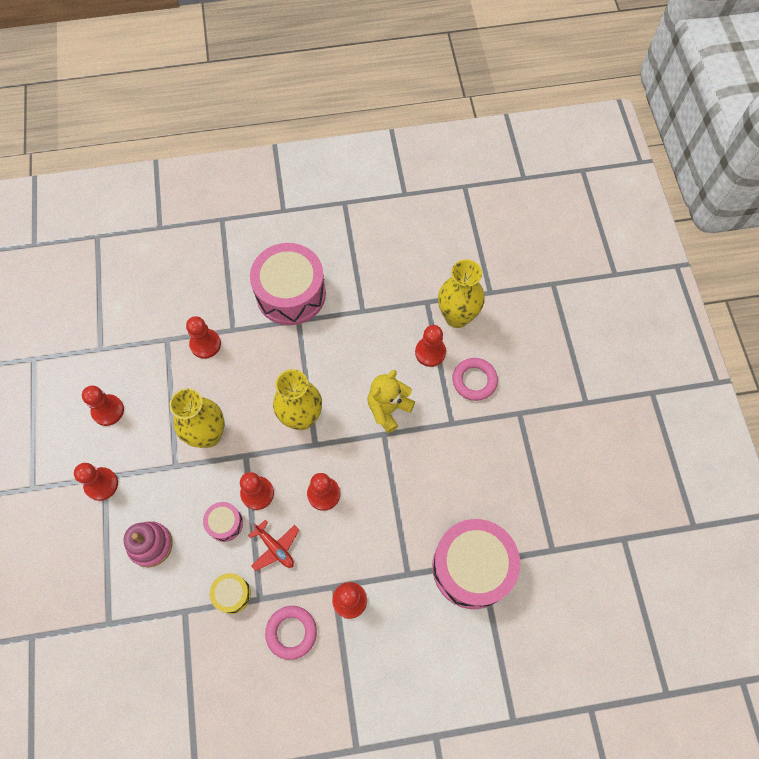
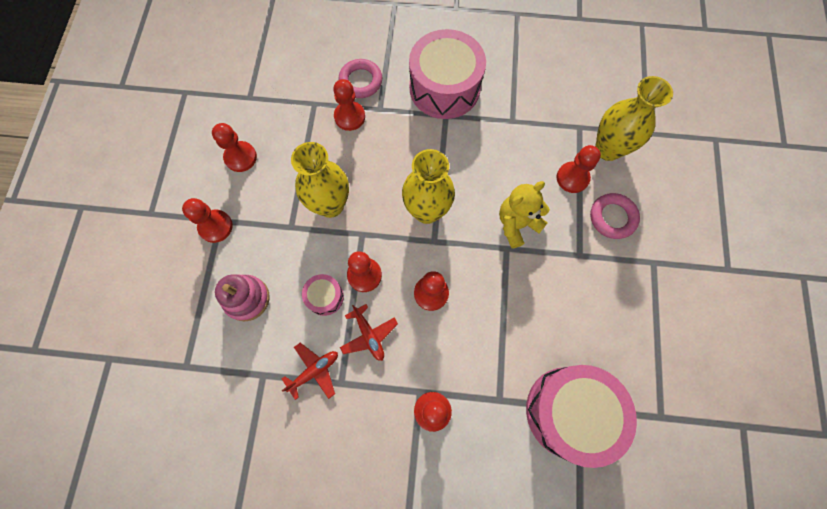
camera: 15 degrees right, 5 degrees up
yellow drum [210,573,251,614] -> red plane [282,343,338,400]
pink ring [265,606,317,660] -> pink ring moved to [338,59,382,98]

